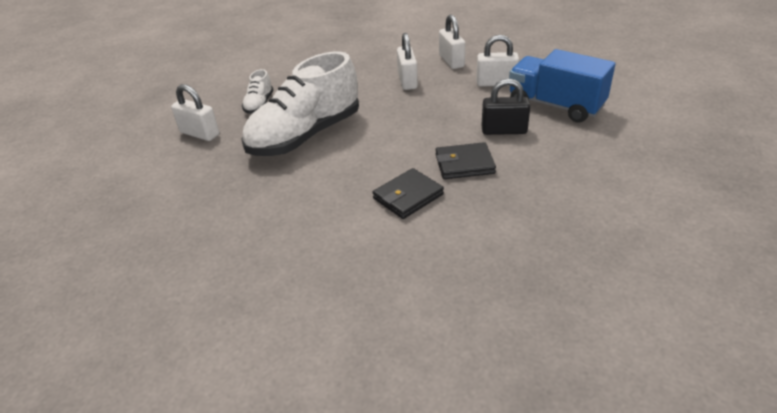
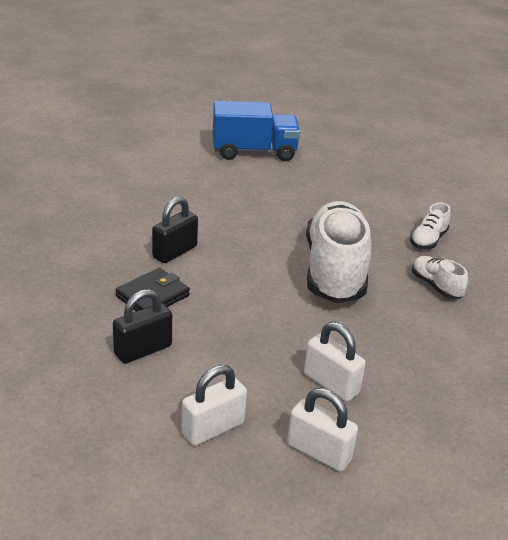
camera: 135 degrees right, 5 degrees down
white padlock [171,84,219,141] -> white shoe [410,202,451,249]
black wallet [373,168,444,219] -> black padlock [152,197,198,263]
blue truck [509,49,615,123] -> blue truck moved to [213,101,300,161]

